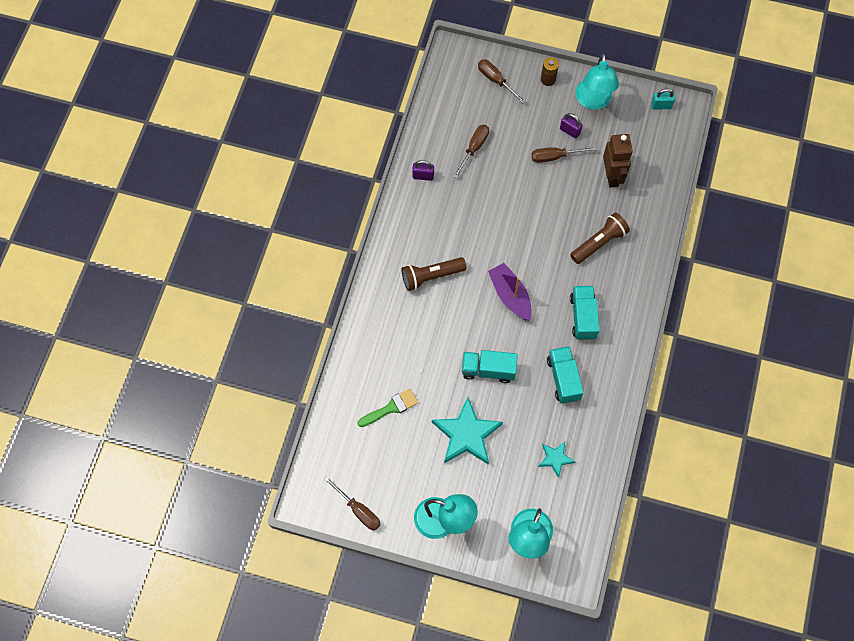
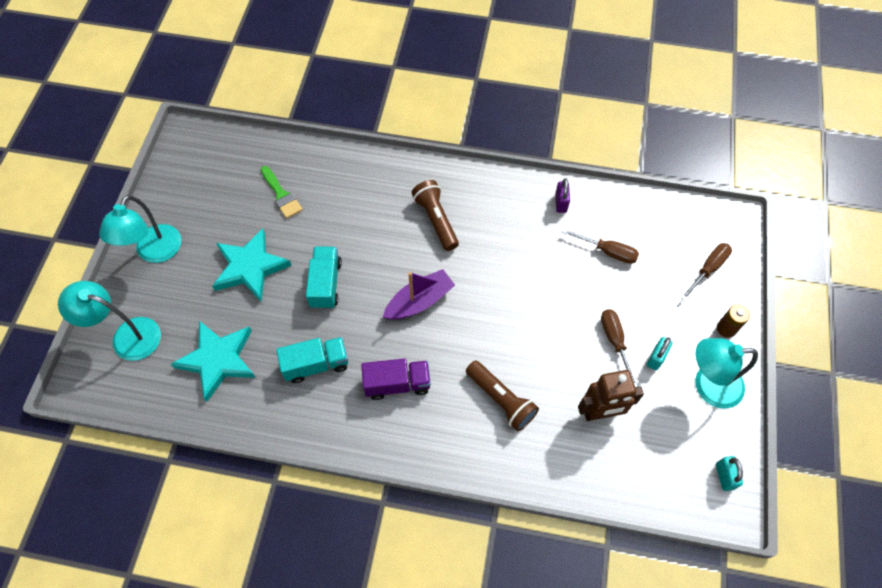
camera: 85 degrees right, 5 degrees down
brown screwdriver [324,476,381,531] -> none
turquoise star [538,442,575,478] -> turquoise star [171,321,256,402], size x1.92
purple padlock [560,113,583,139] -> turquoise padlock [647,337,673,370]
turquoise truck [570,286,600,340] -> purple truck [361,358,431,400]

